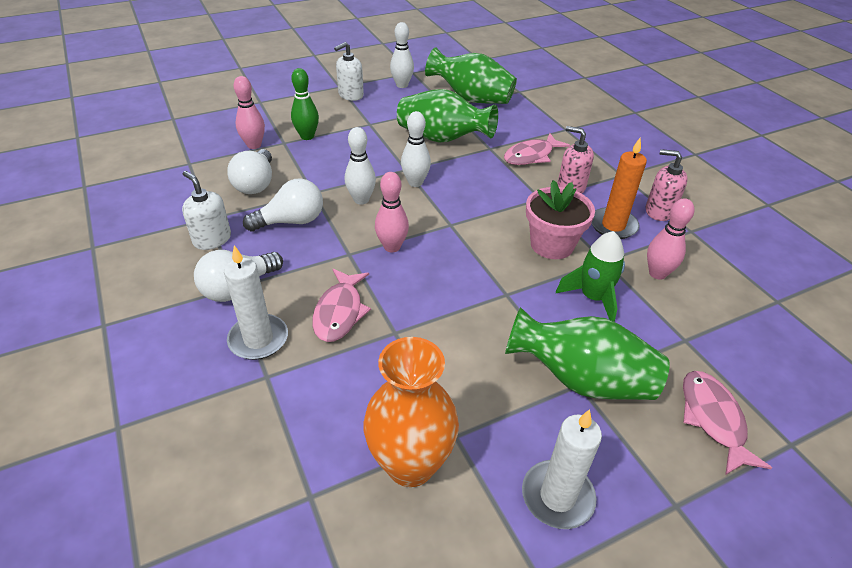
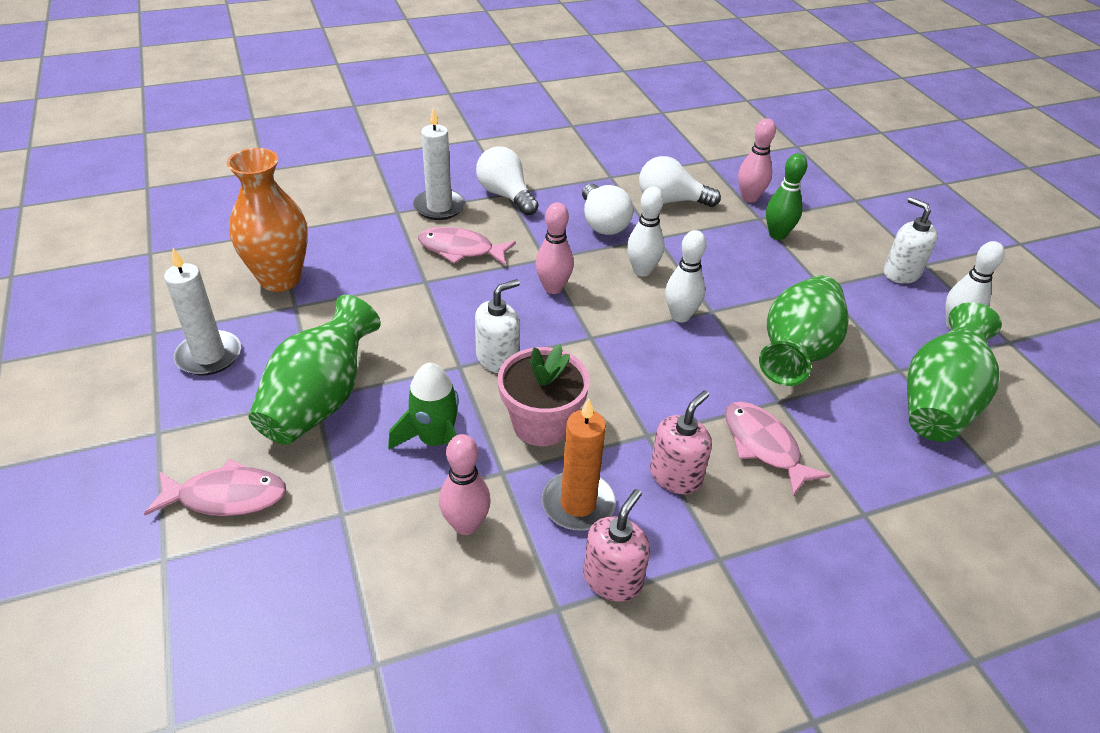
camera: 95 degrees right, 0 degrees up
white soap dispenser [182,171,231,250] -> white soap dispenser moved to [475,279,520,373]

